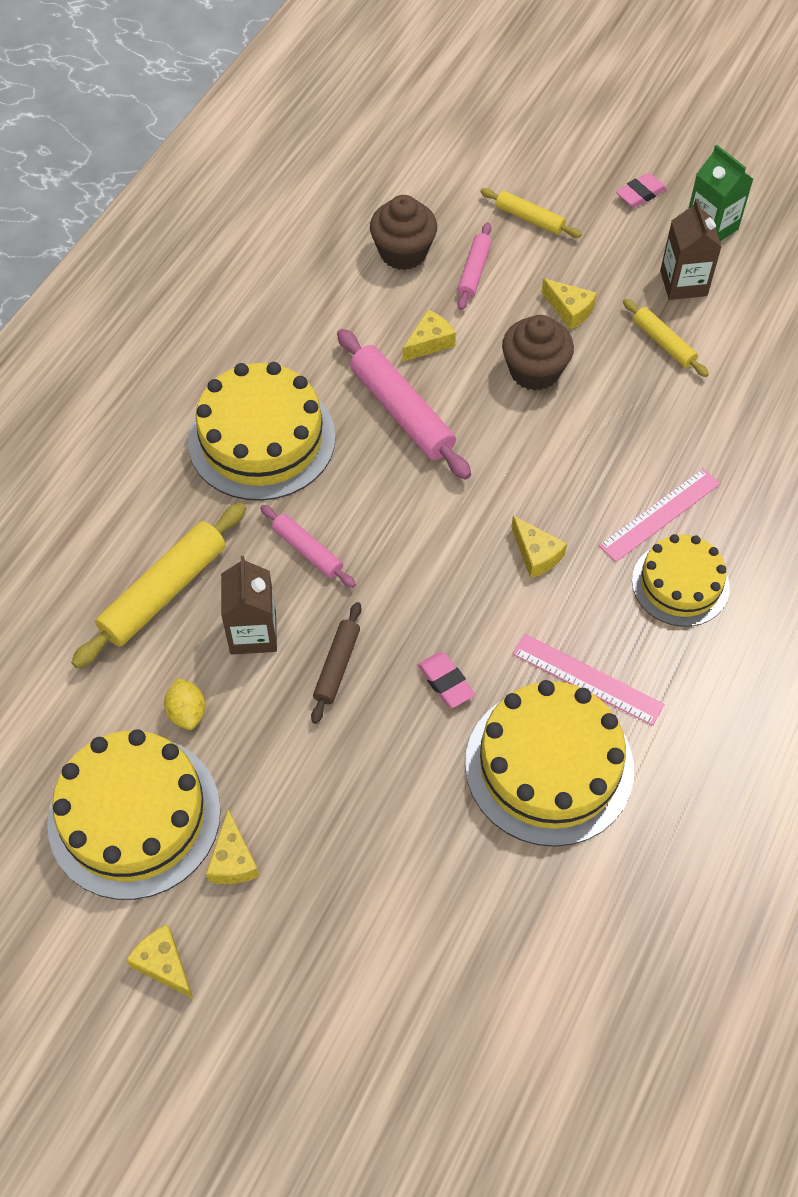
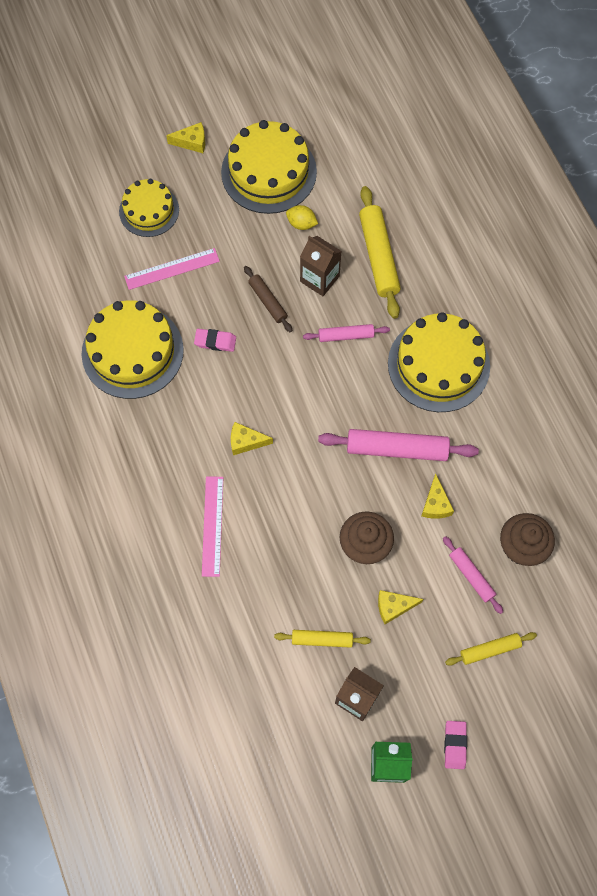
camera: 130 degrees right, 10 degrees up
yellow cheese [206,809,260,884] -> none
pink ruler [513,634,665,726] -> pink ruler moved to [124,248,220,290]
yellow cake [632,534,730,627] -> yellow cake moved to [119,179,179,237]

